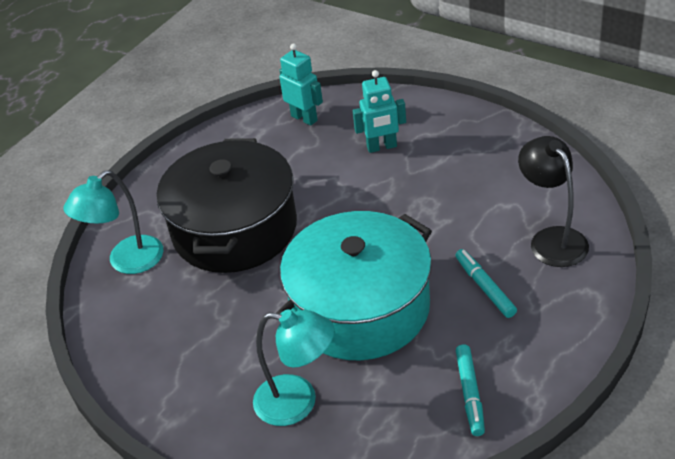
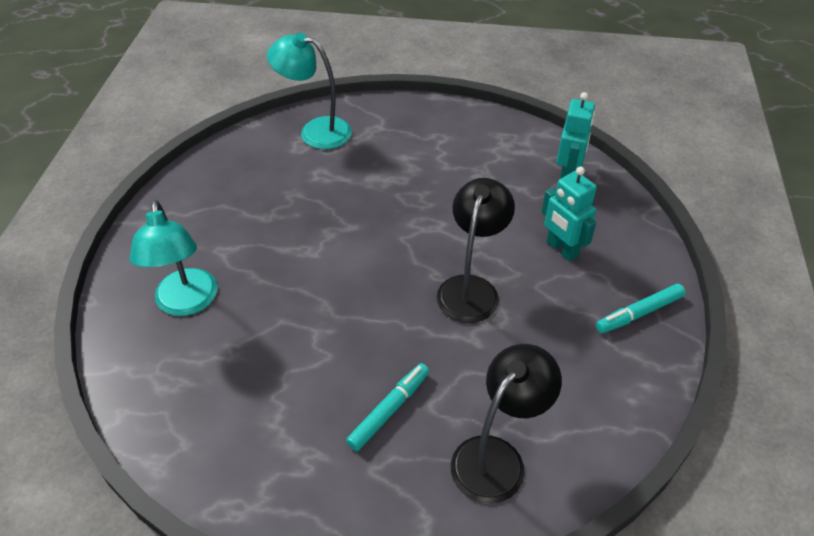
camera: 60 degrees right, 5 degrees up
black pot [156,138,297,273] -> none
turquoise pot [276,211,432,360] -> none
turquoise marker [456,344,485,436] -> turquoise marker moved to [596,284,686,333]
none -> black lamp [437,178,515,323]

